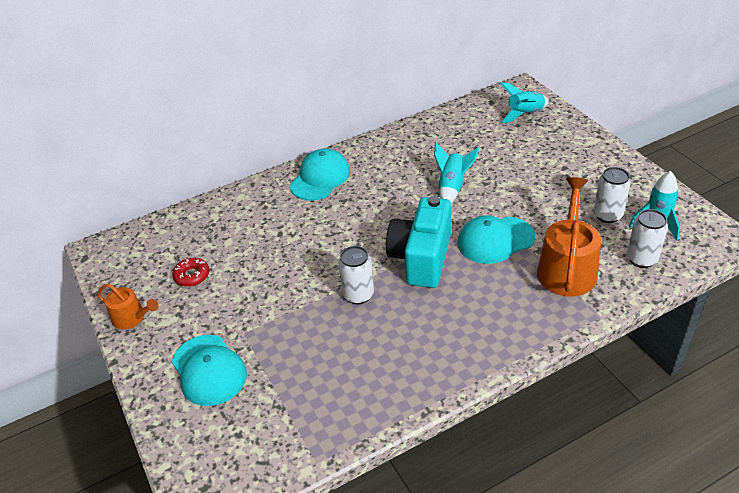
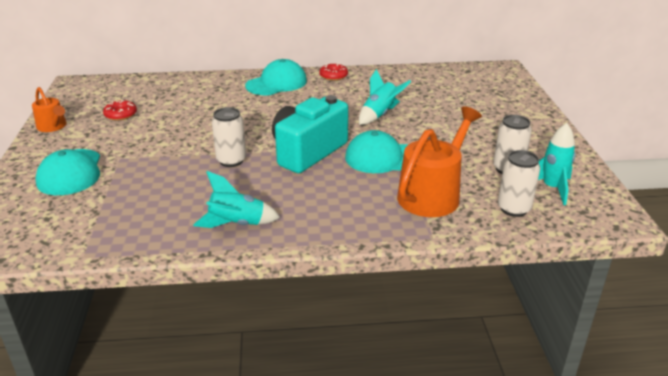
camera: 20 degrees right, 10 degrees down
turquoise rocket [500,82,549,123] -> turquoise rocket moved to [193,171,280,228]
none -> red donut [319,63,348,81]

